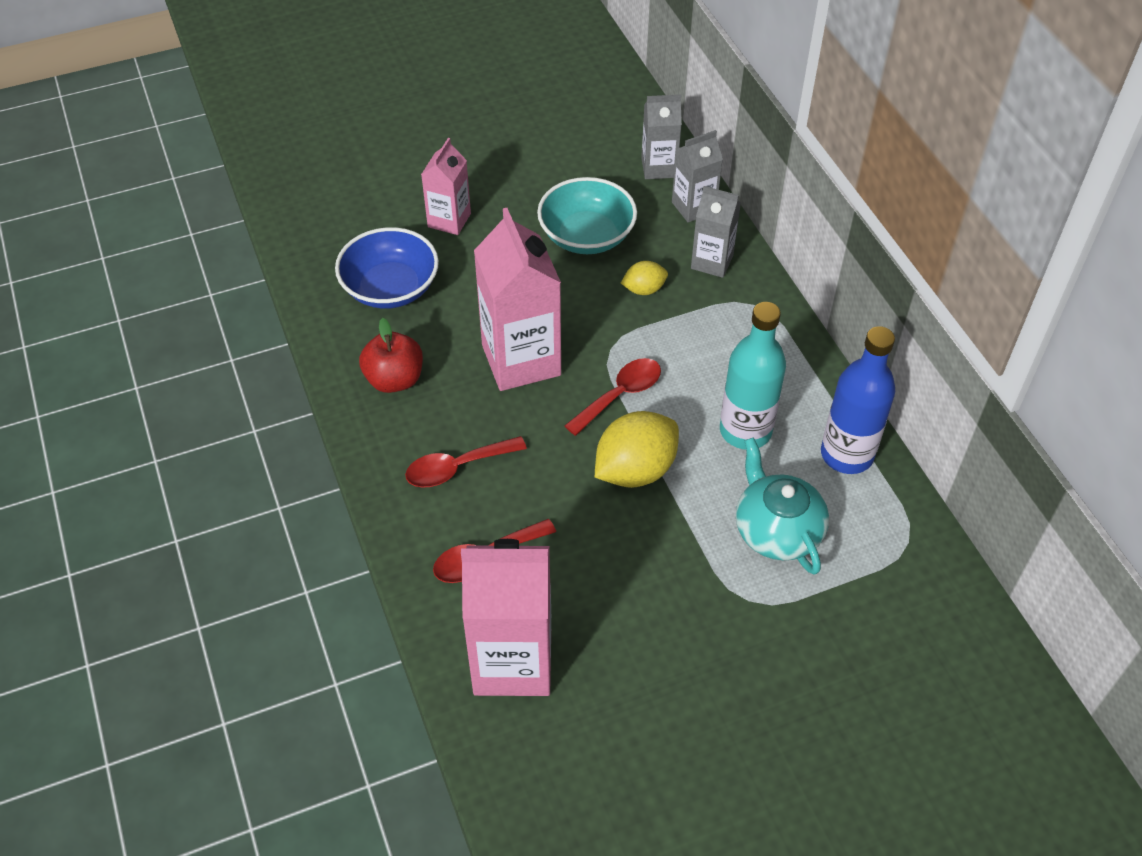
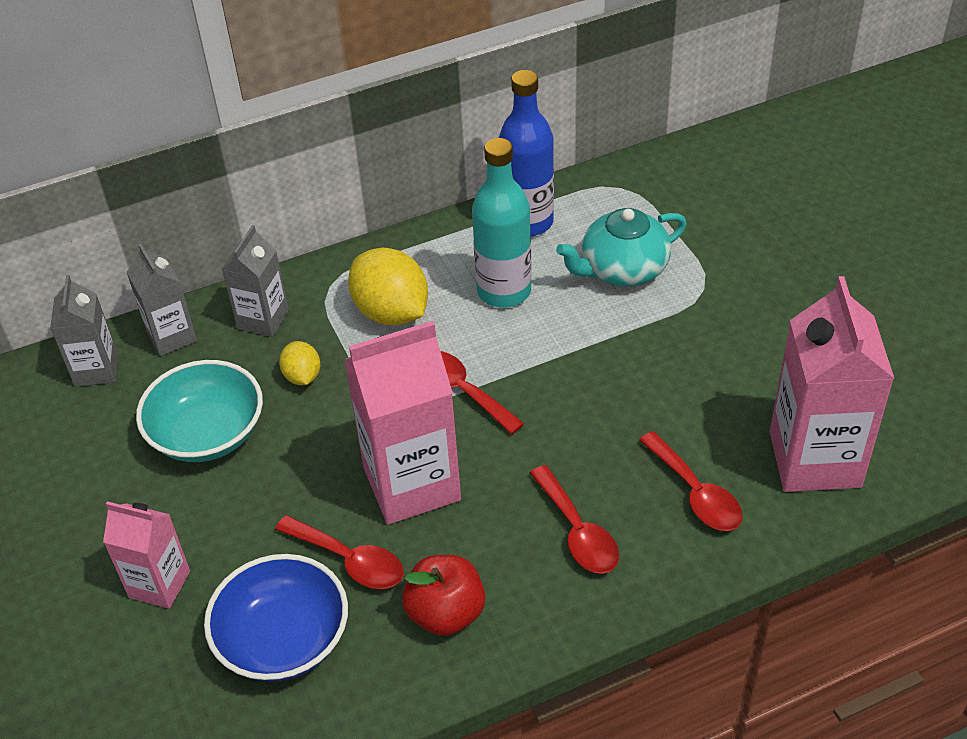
camera: 90 degrees left, 5 degrees down
yellow lemon [595,411,679,488] -> yellow lemon moved to [348,248,428,326]
none -> red spoon [275,515,404,589]

